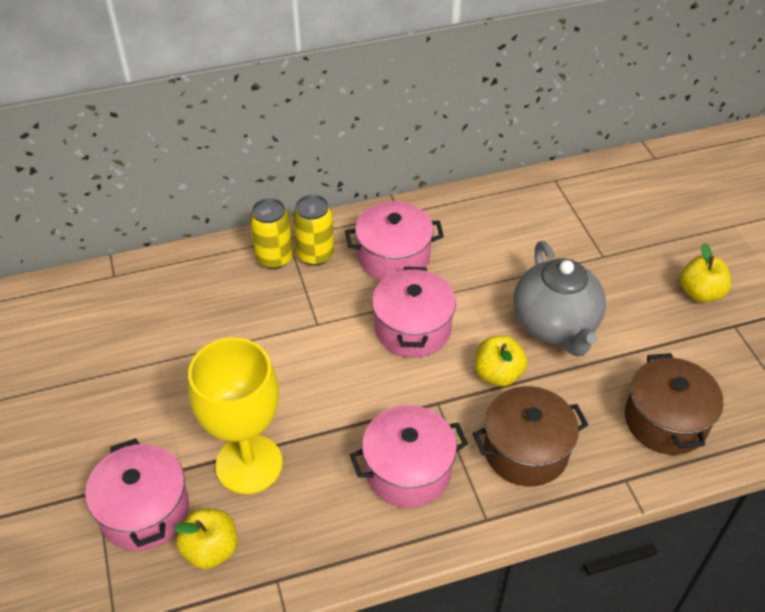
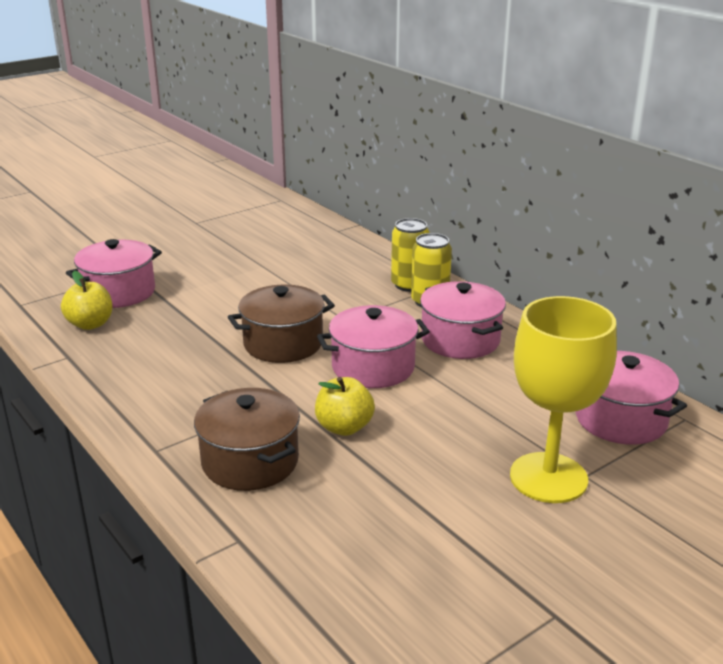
camera: 70 degrees right, 20 degrees down
yellow goblet [188,337,283,494] -> yellow goblet moved to [510,296,617,503]
pink pot [350,405,468,508] -> pink pot moved to [575,351,687,445]
grey teapot [513,241,606,357] -> none
brown pot [625,353,723,455] -> brown pot moved to [228,285,335,363]
yellow apple [680,243,731,302] -> none

